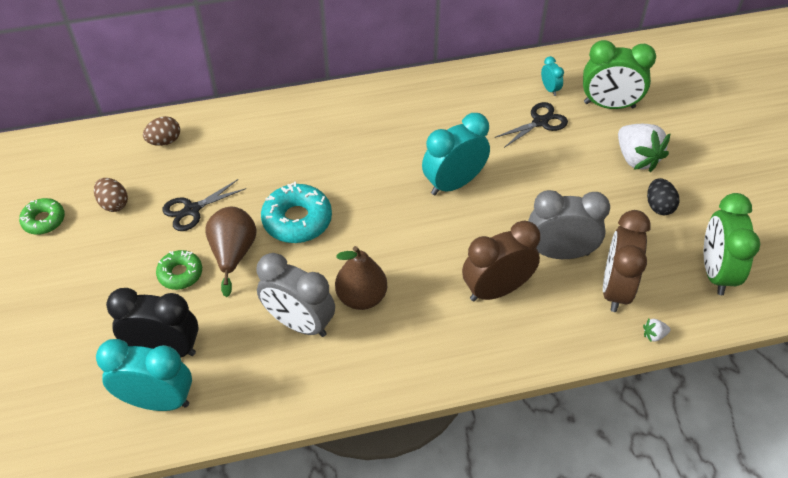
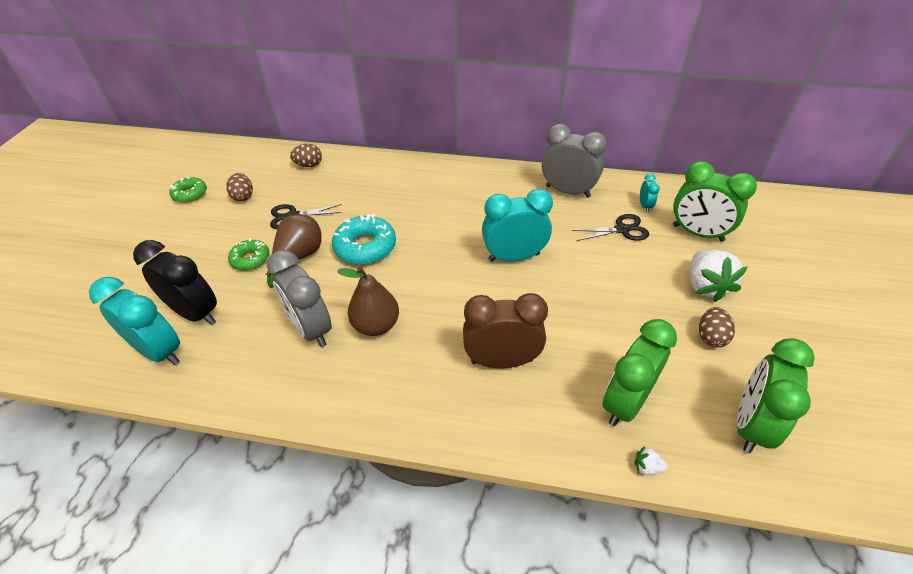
camera: 25 degrees right, 5 degrees down
grey clock [528,190,610,259] -> grey clock moved to [542,124,607,198]
brown clock [603,210,651,312] -> green clock [602,319,677,426]
black egg [647,178,679,215] -> brown egg [699,307,735,348]

